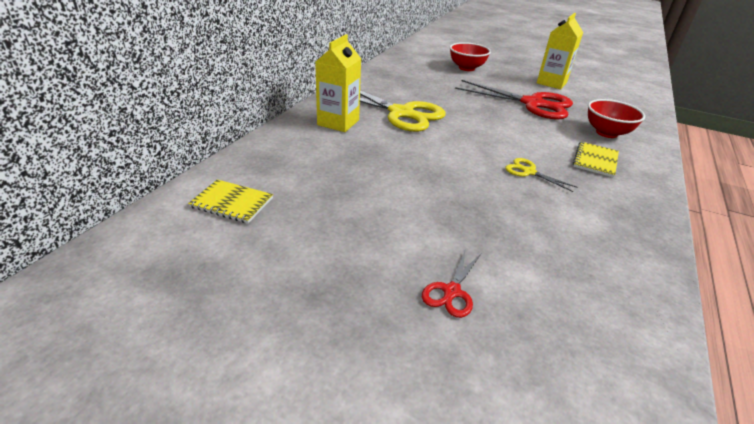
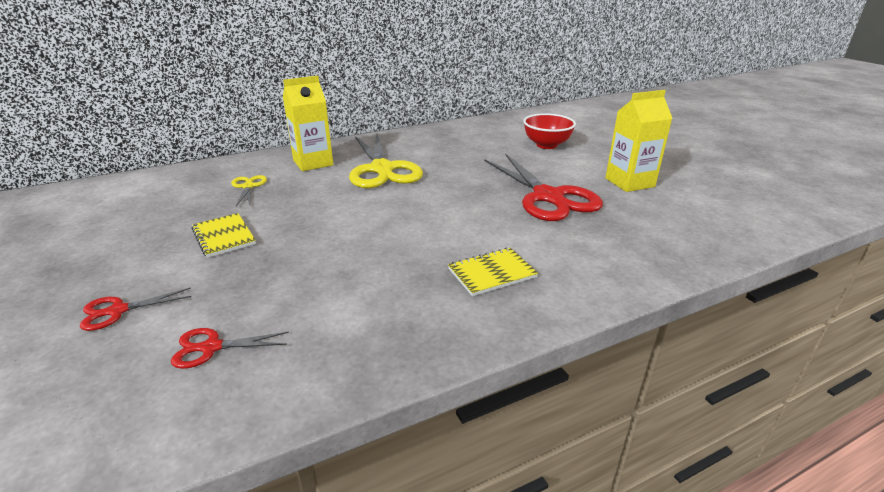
camera: 40 degrees right, 5 degrees down
yellow notebook [188,179,273,223] -> yellow notebook moved to [191,213,256,258]
yellow scissors [505,158,578,192] -> yellow scissors moved to [231,175,267,206]
red bowl [588,99,645,138] -> none
none -> red scissors [171,328,289,369]

